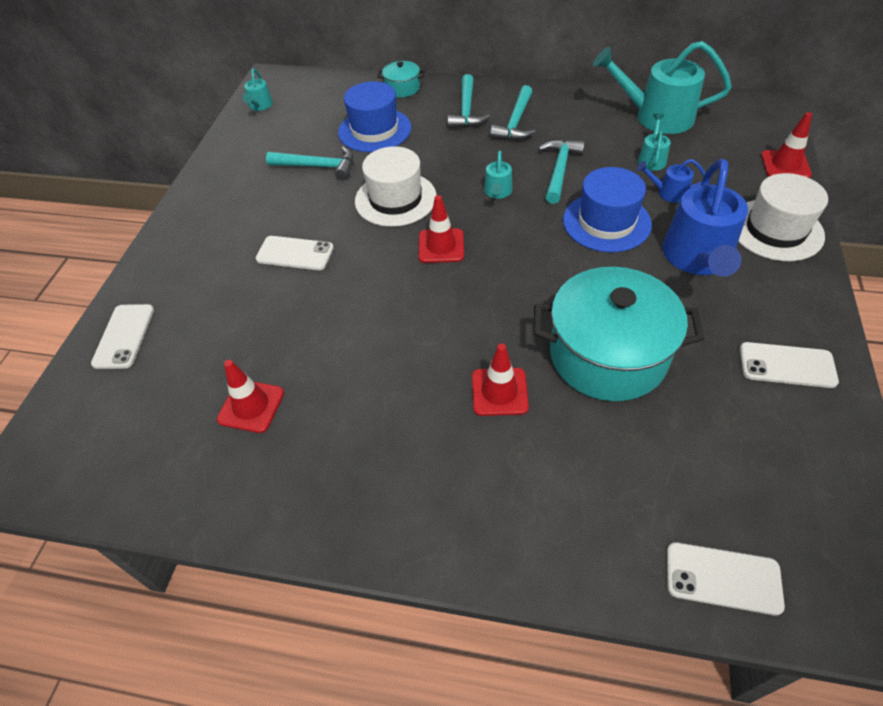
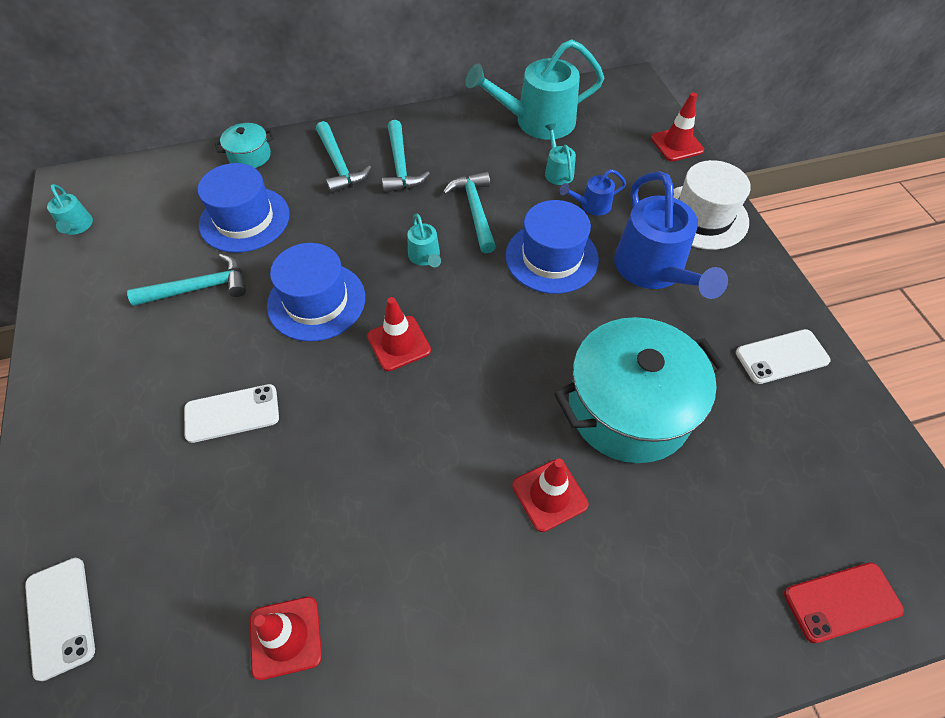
camera: 30 degrees left, 5 degrees up
white hat [355,146,437,227] -> blue hat [267,243,365,342]
white phone [667,542,785,615] -> red phone [784,562,904,643]

